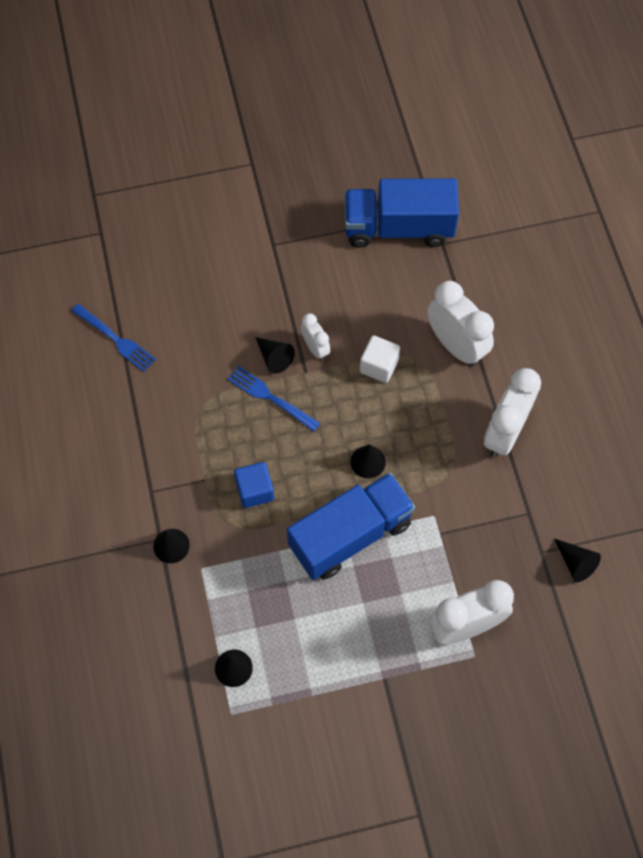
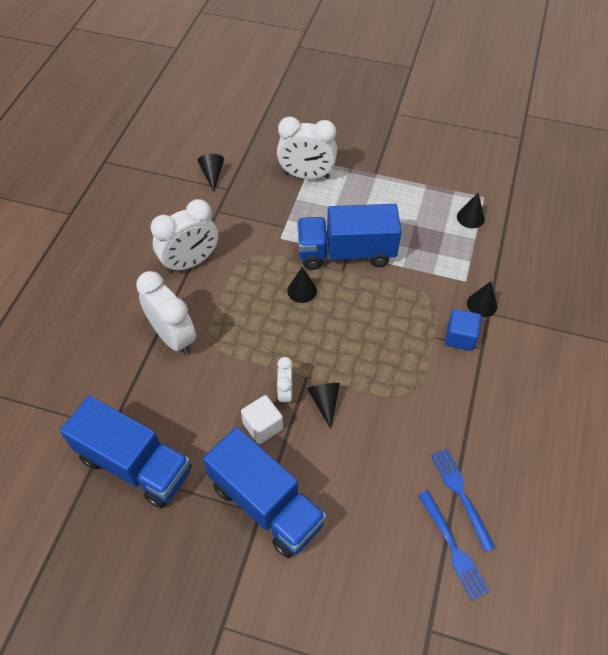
camera: 150 degrees left, 10 degrees down
blue fork [228,366,320,432] -> blue fork moved to [418,490,489,600]
blue cube [234,462,274,508] -> blue cube moved to [445,309,481,351]
white cube [360,335,400,383] -> white cube moved to [241,395,283,444]
white clock [427,281,494,366] -> white clock turned 150 degrees clockwise [136,271,196,355]
none -> blue truck [203,427,327,558]

